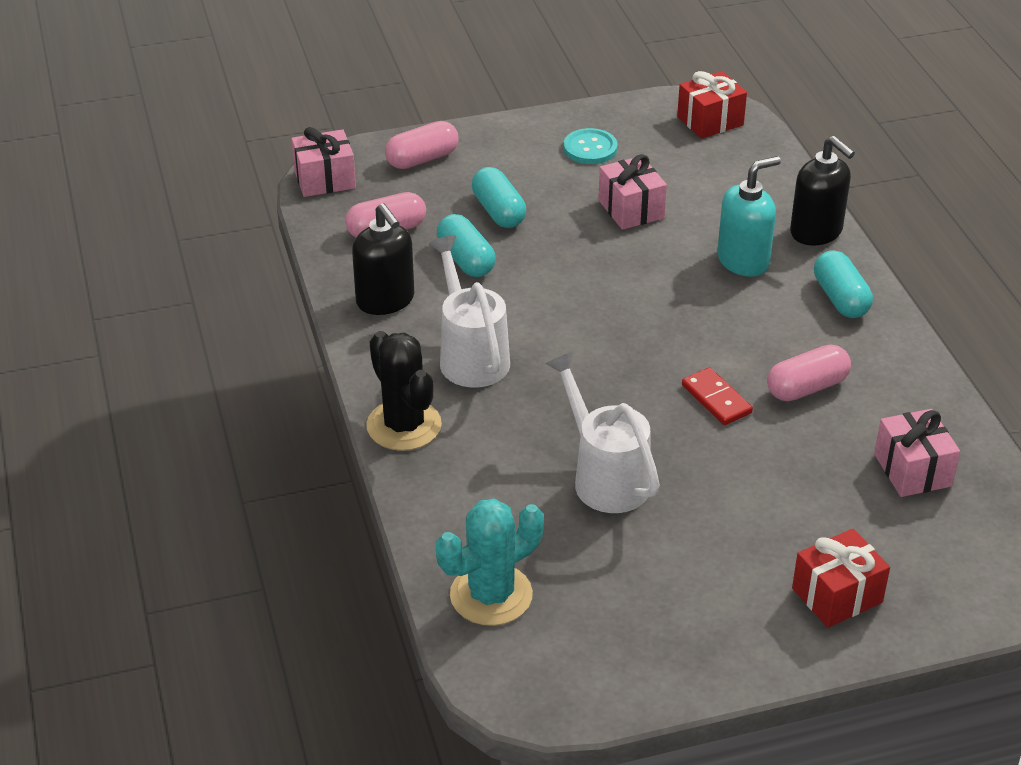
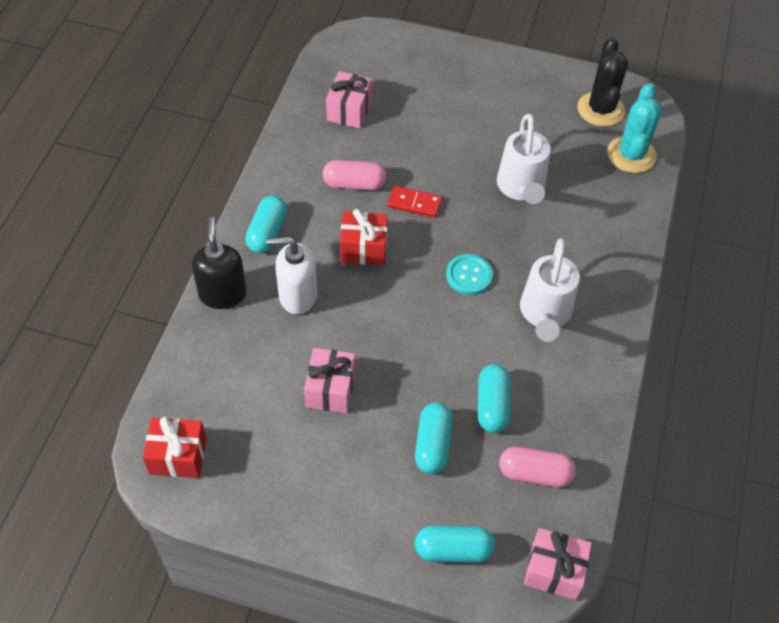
camera: 150 degrees left, 15 degrees up
black soap dispenser [352,203,414,315] -> none
black cactus [366,331,442,451] -> black cactus moved to [577,38,628,127]
pink capsule [385,121,459,169] -> turquoise capsule [415,526,495,563]
turquoise cactus [436,499,544,626] -> turquoise cactus turned 75 degrees counterclockwise [607,83,662,173]
turquoise button [563,128,618,164] -> turquoise button moved to [446,254,493,295]
red domino [682,367,753,425] -> red domino turned 75 degrees counterclockwise [388,186,442,218]
turquoise soap dispenser [717,156,781,277] -> white soap dispenser [266,237,317,314]
red gift [792,529,890,628] -> red gift moved to [340,209,388,265]

